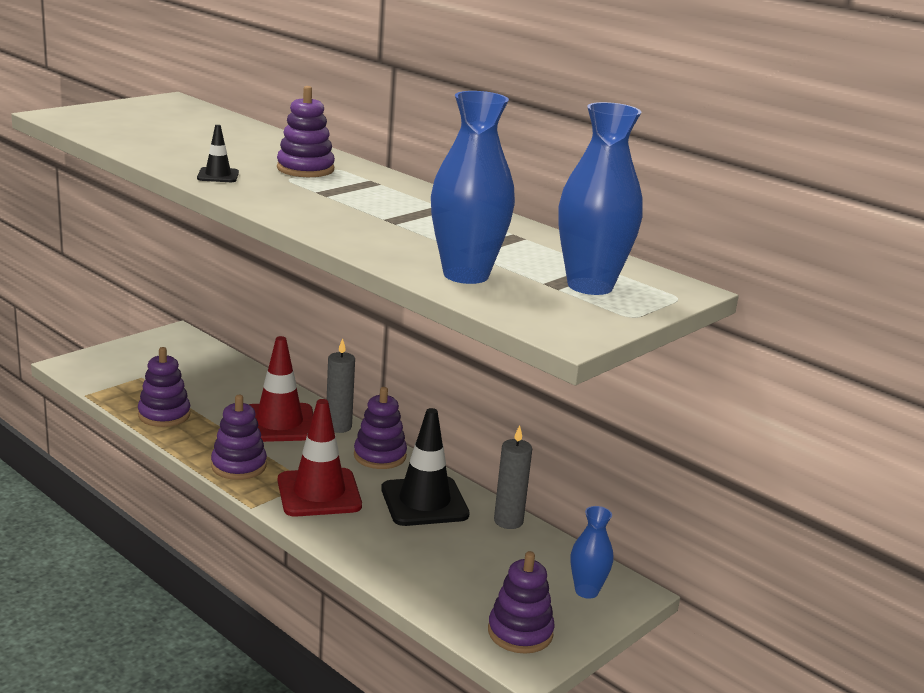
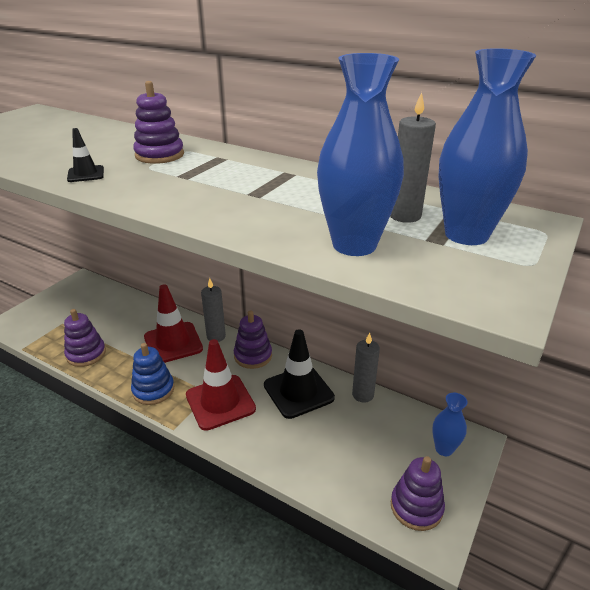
camera: 10 degrees left, 10 degrees up
purple stacking toy [211,395,267,480] -> blue stacking toy [131,343,174,405]
none -> grey candle [390,92,436,223]

